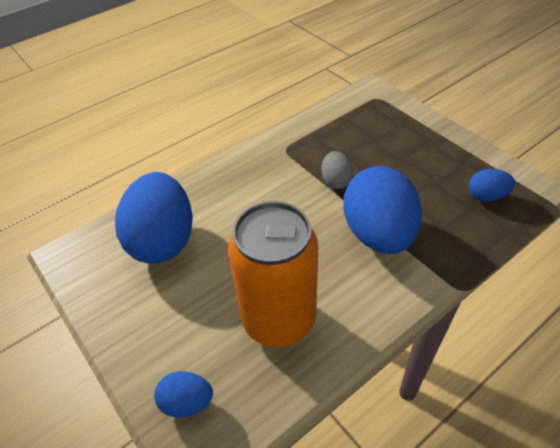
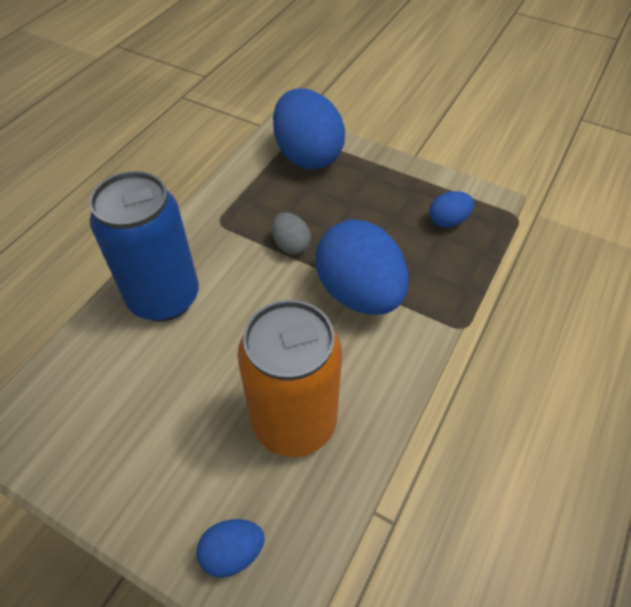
camera: 25 degrees left, 5 degrees up
blue egg [115,172,193,264] -> blue egg moved to [273,88,345,169]
none -> blue can [89,171,199,322]

